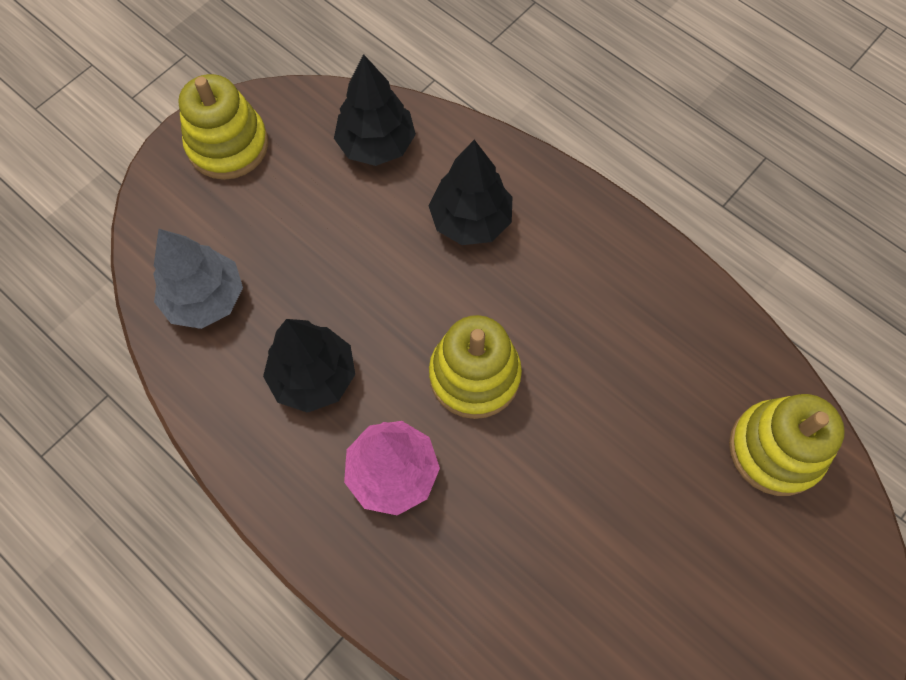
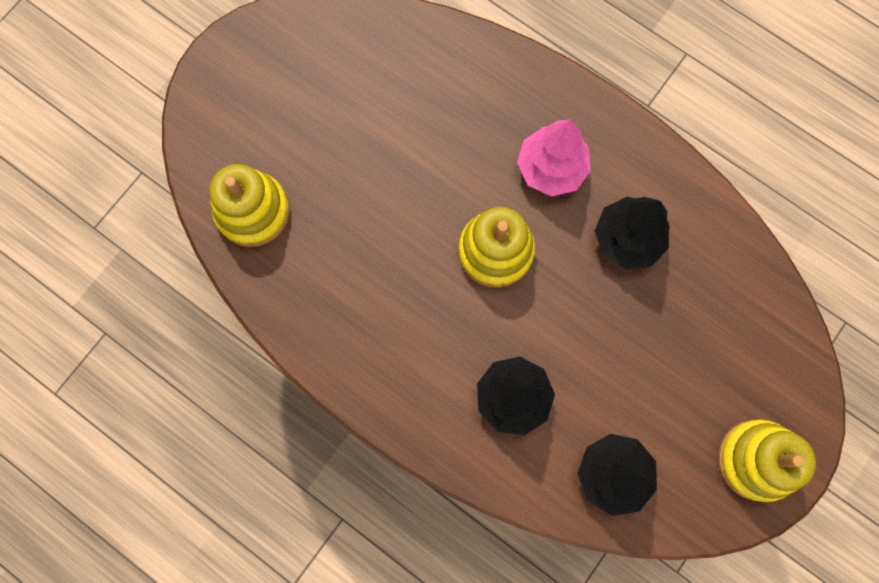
camera: 175 degrees right, 10 degrees up
grey tree [153,229,243,329] -> none

